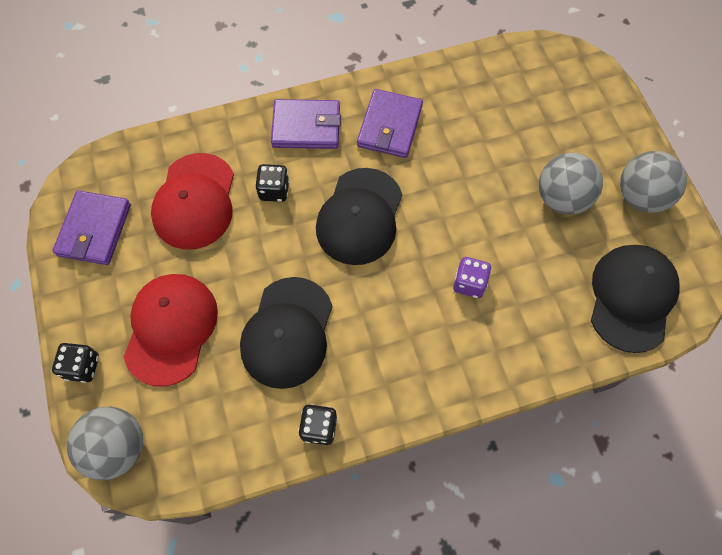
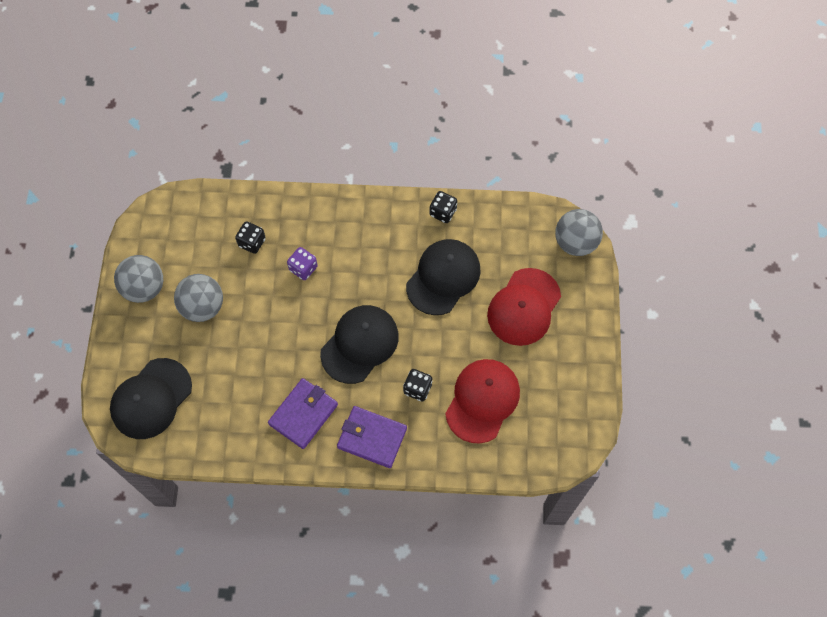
camera: 160 degrees left, 0 degrees up
black dice [52,343,99,383] -> black dice moved to [235,221,266,254]
purple wallet [53,190,131,265] -> none
black cap [591,245,679,353] -> black cap moved to [110,358,192,439]

